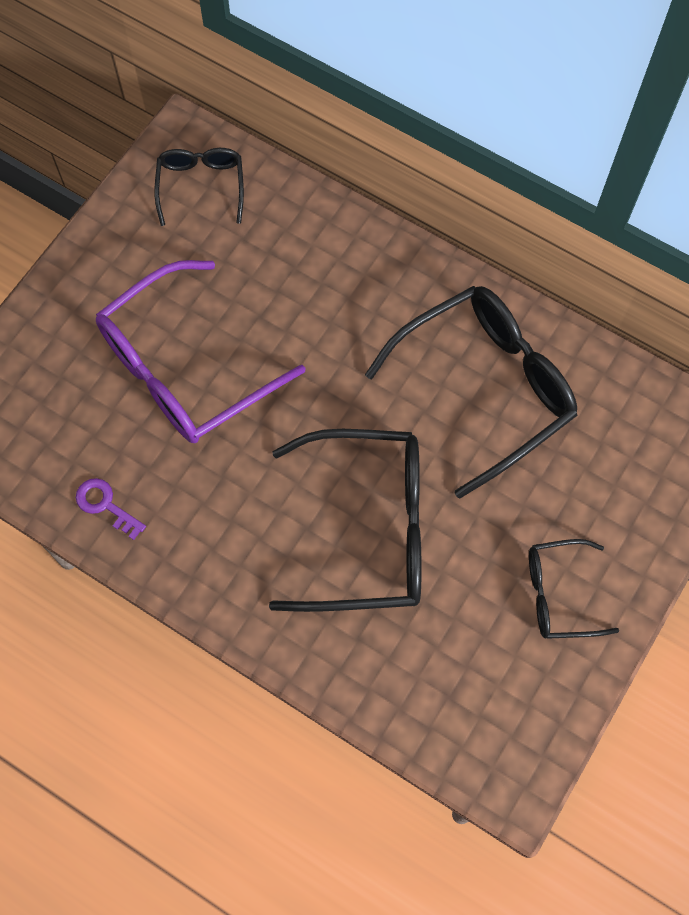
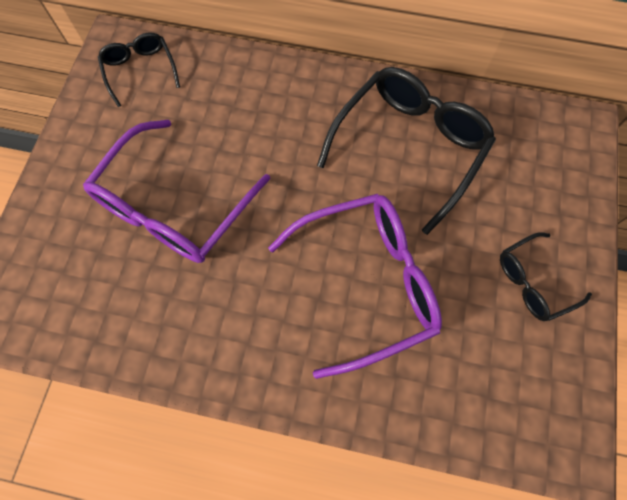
camera: 20 degrees left, 0 degrees up
purple key [76,478,146,540] -> none
black glasses [269,429,422,612] -> purple glasses [268,194,442,379]

